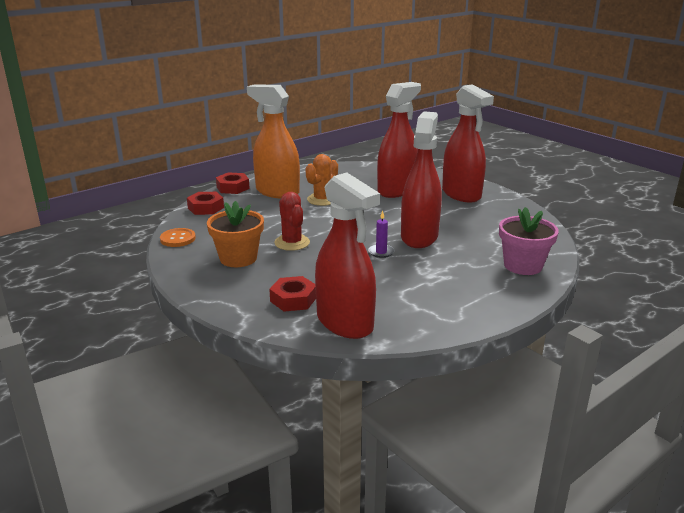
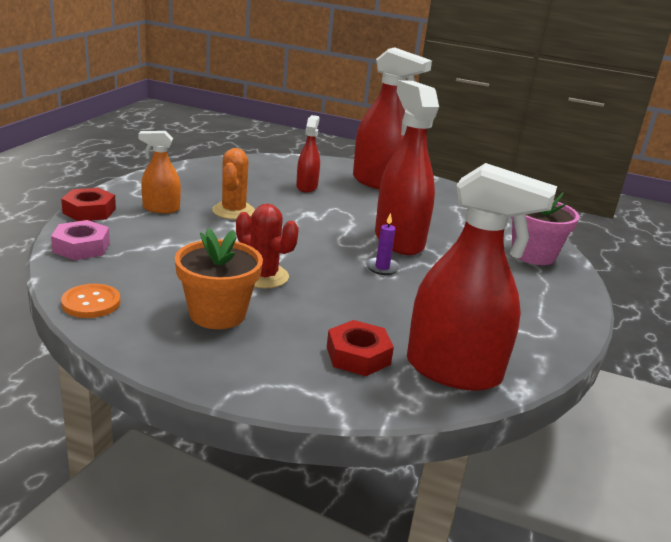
camera: 35 degrees left, 0 degrees up
red nut [187,192,224,215] -> pink nut [51,220,110,260]
orange spray bottle [247,84,300,199] -> orange spray bottle [138,131,181,213], size x0.52
red spray bottle [377,82,421,198] -> red spray bottle [296,115,320,192], size x0.52

